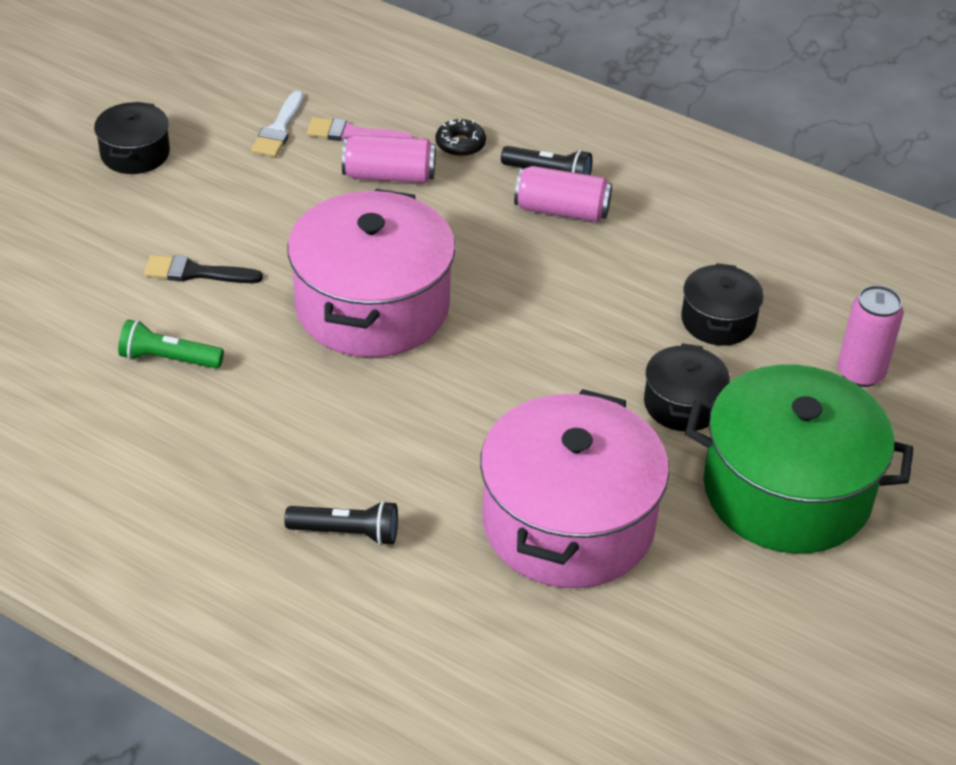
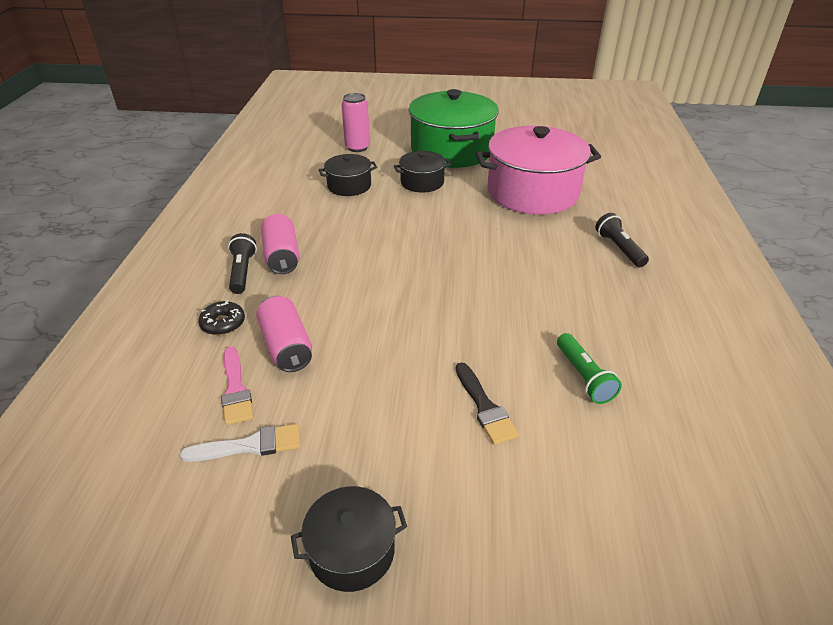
camera: 115 degrees left, 5 degrees down
pink pot [287,189,455,357] -> none

